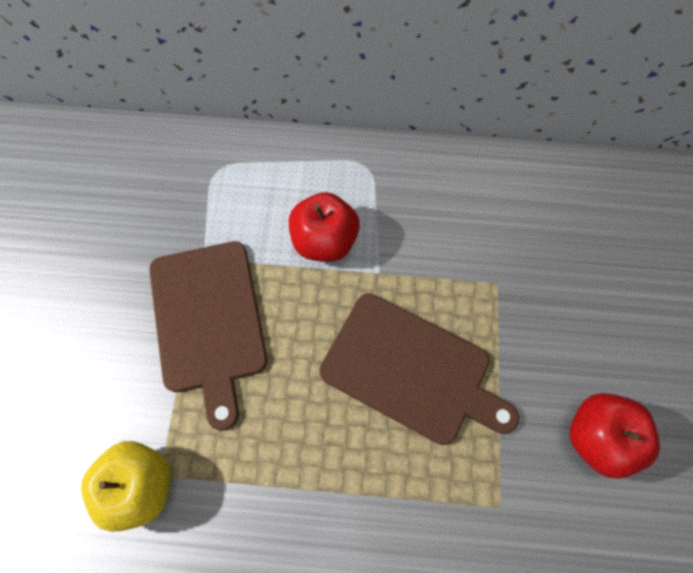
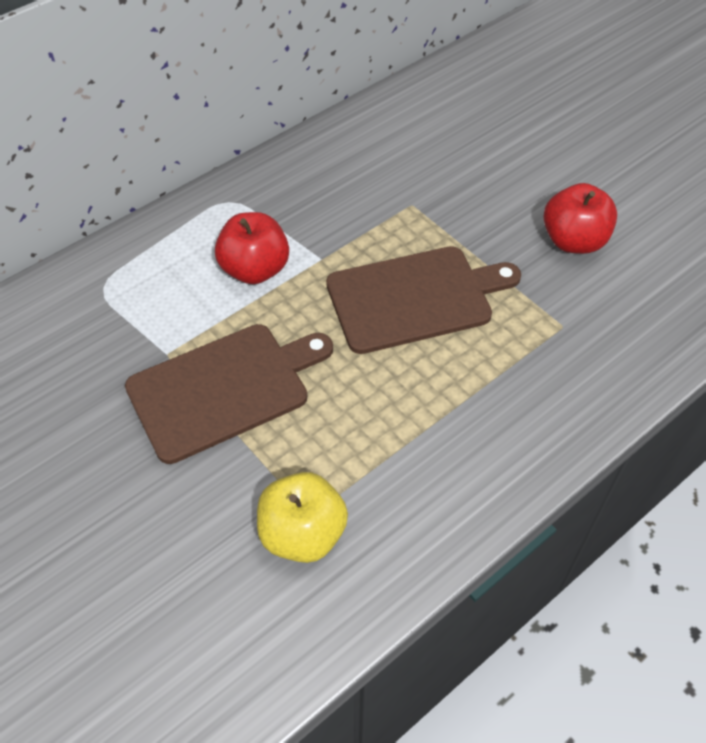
camera: 45 degrees left, 15 degrees down
brown cutting board [149,241,267,431] -> brown cutting board turned 60 degrees counterclockwise [125,324,333,464]

